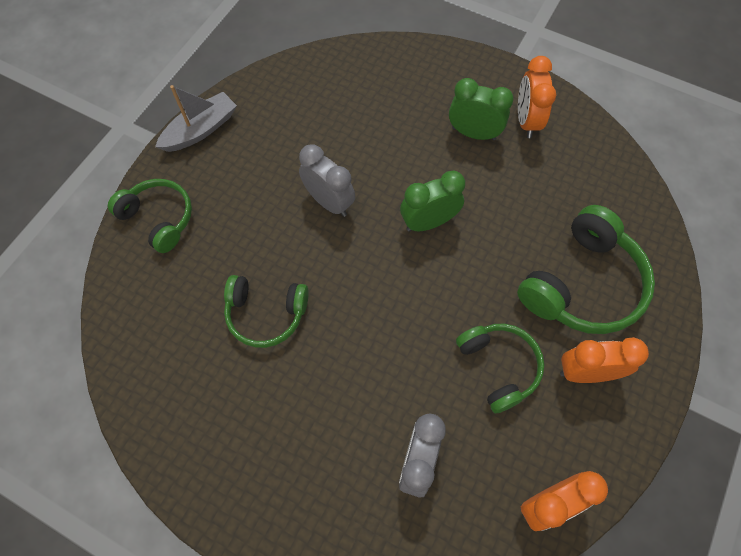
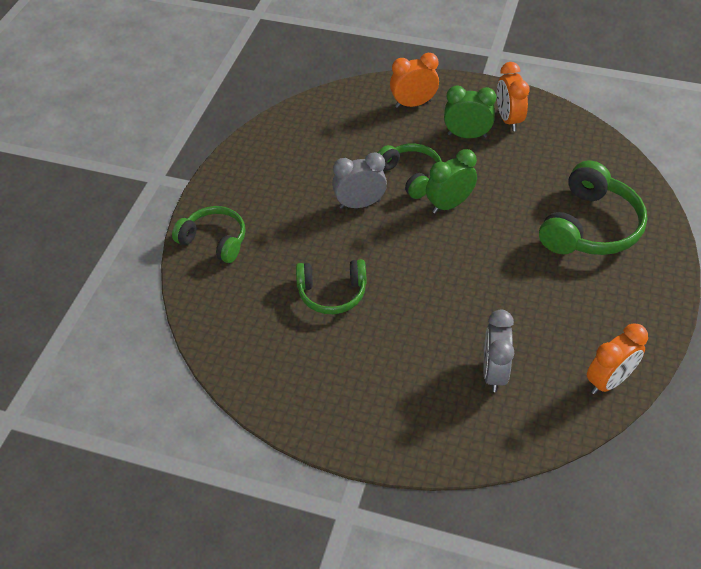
camera: 10 degrees left, 15 degrees down
grey boat [155,85,237,152] -> none
grey clock [299,144,355,217] -> grey clock turned 45 degrees counterclockwise [332,152,387,209]
green headphones [456,324,544,413] -> green headphones moved to [378,144,442,199]
orange clock [560,337,649,383] -> orange clock moved to [390,53,439,108]

